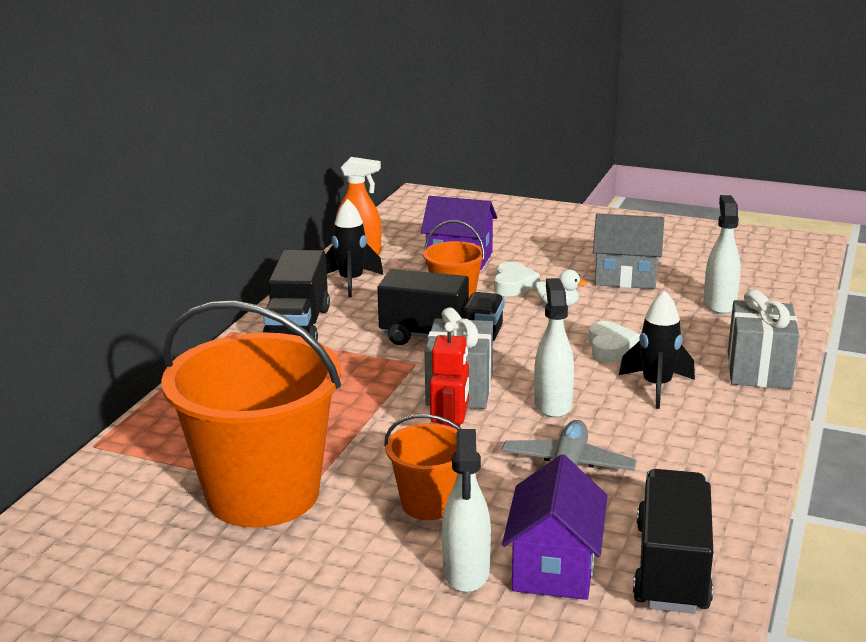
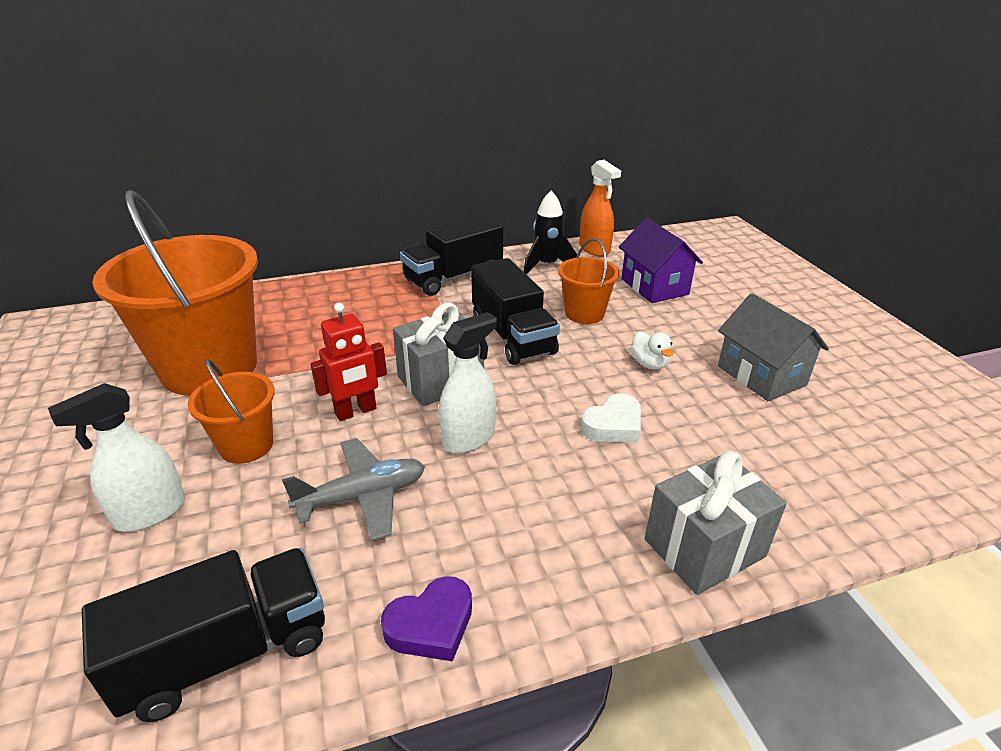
camera: 50 degrees right, 10 degrees up
white heart [494,262,540,296] -> none
purple house [502,454,608,600] -> none
black rocket [619,290,695,409] -> none
white spray bottle [704,195,741,314] -> none
none -> purple heart [381,576,472,661]

